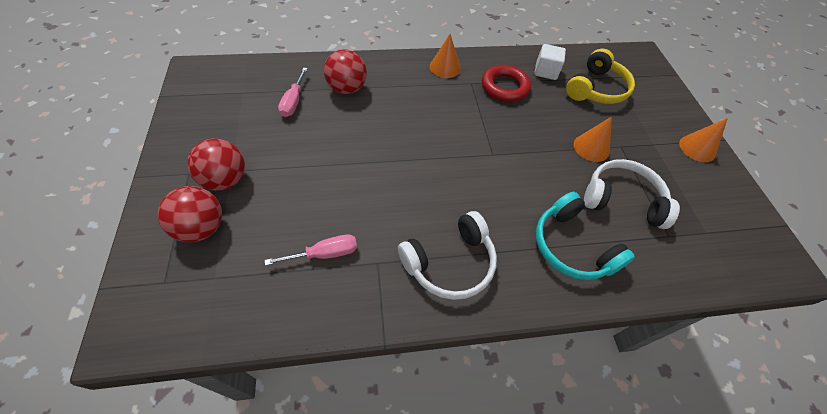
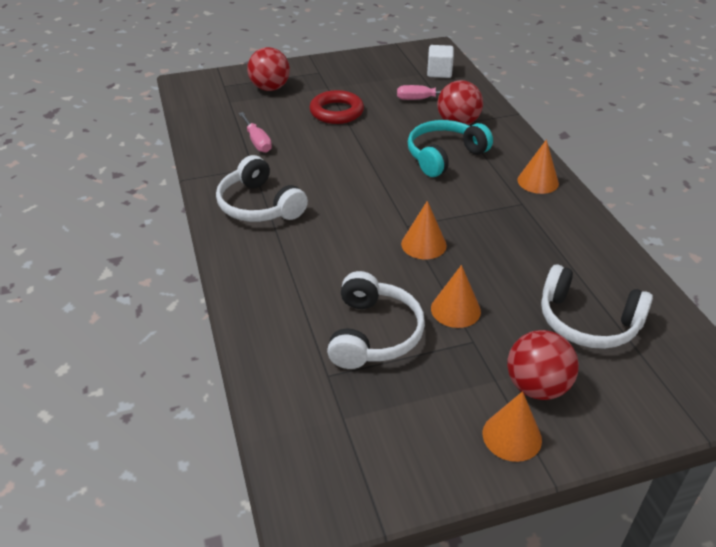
camera: 85 degrees right, 15 degrees down
red ball [187,139,245,191] -> red ball moved to [507,330,579,400]
red ring [482,65,531,102] -> red ring moved to [309,90,364,124]
white cube [534,44,566,80] -> white cube moved to [427,45,454,78]
turquoise headphones [536,192,635,280] -> turquoise headphones moved to [408,120,493,177]
yellow headphones [566,49,635,104] -> white headphones [541,264,653,349]
none -> orange cone [401,201,447,259]

